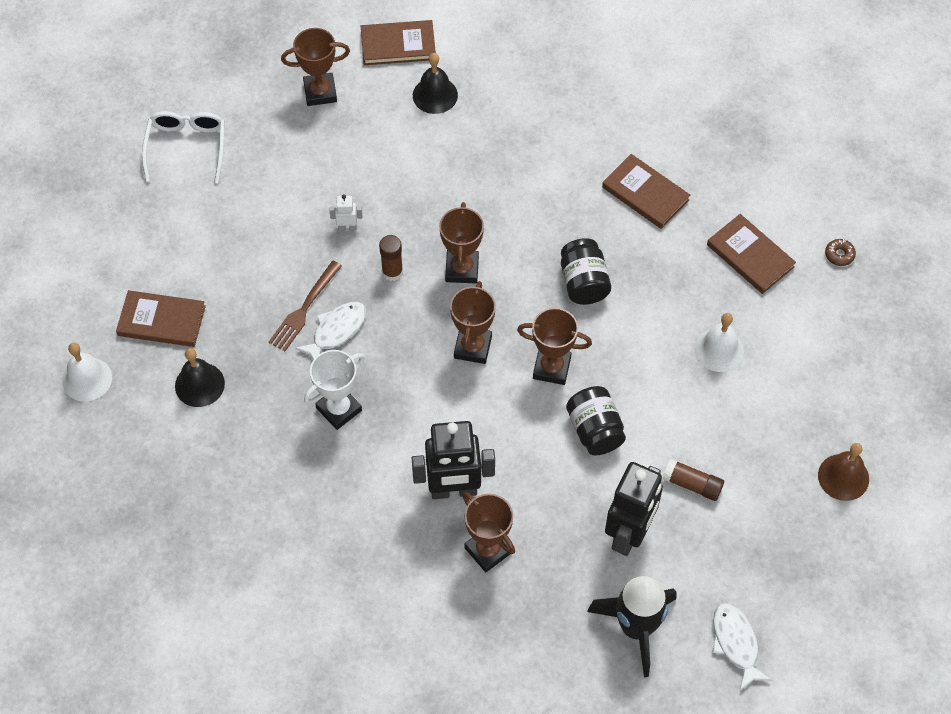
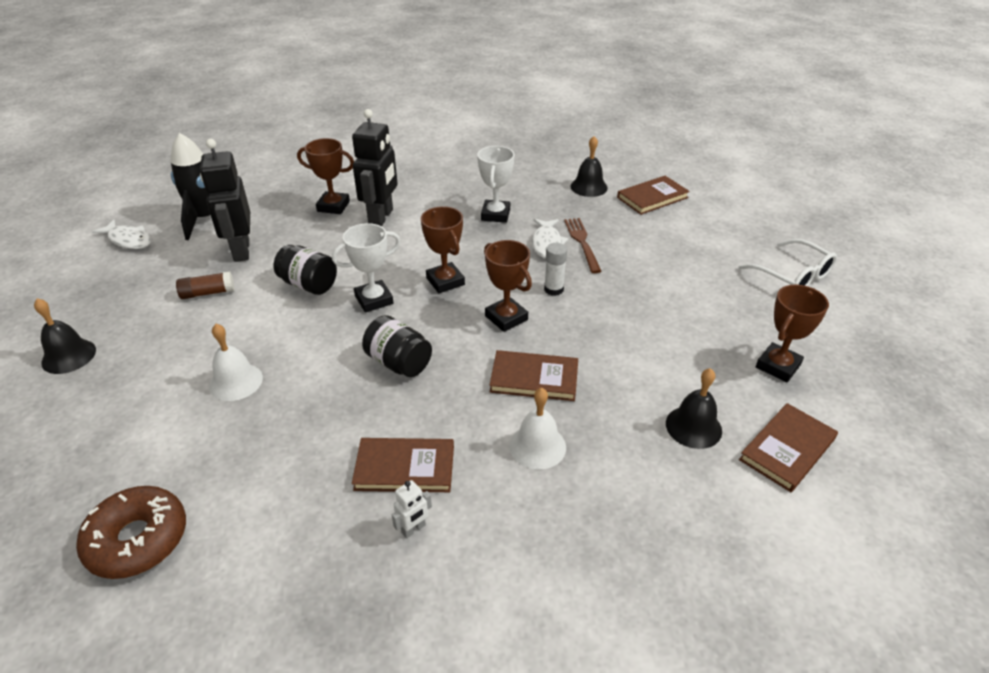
camera: 140 degrees right, 20 degrees down
white bell [62,343,112,402] -> white bell moved to [509,388,566,470]
white robot [329,195,362,230] -> white robot moved to [392,480,432,538]
brown glue stick [379,235,403,281] -> white glue stick [544,243,567,296]
black robot [412,421,495,499] -> black robot turned 150 degrees clockwise [352,109,398,227]
brown trophy [517,308,592,385] -> white trophy [332,223,401,313]
brown book [707,214,796,294] -> brown book moved to [489,350,578,401]
brown bell [818,443,869,501] -> black bell [34,298,96,374]
brown donut [825,239,856,266] -> brown donut [76,486,186,579], size x2.45

